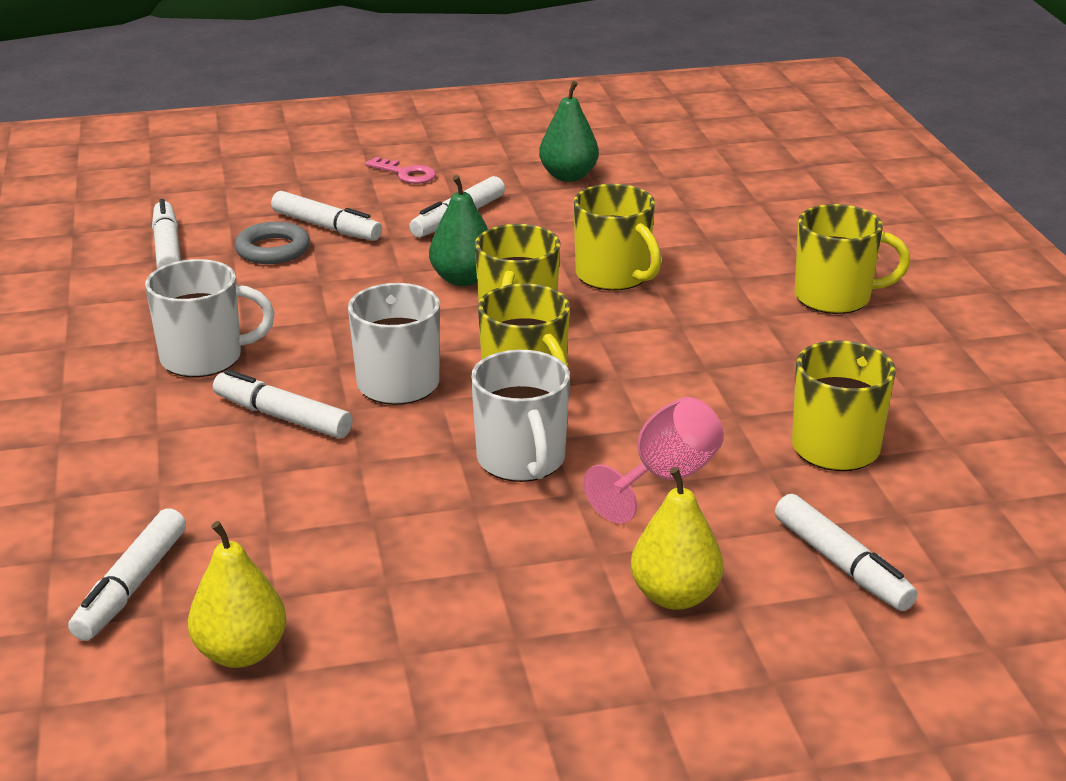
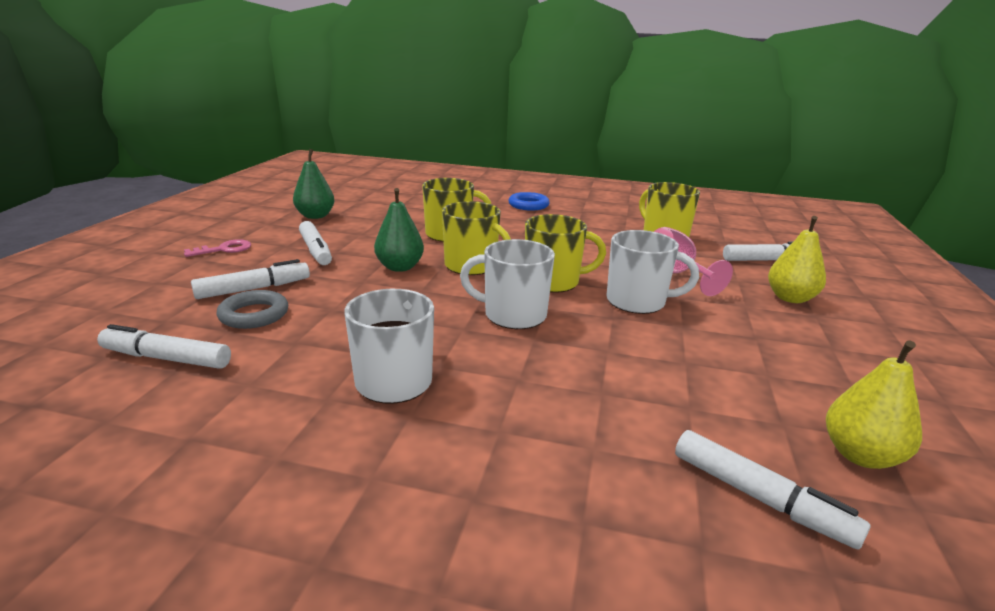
camera: 65 degrees left, 5 degrees down
white marker [213,369,353,439] -> none
yellow mug [795,204,911,314] -> blue ring [508,192,550,211]

